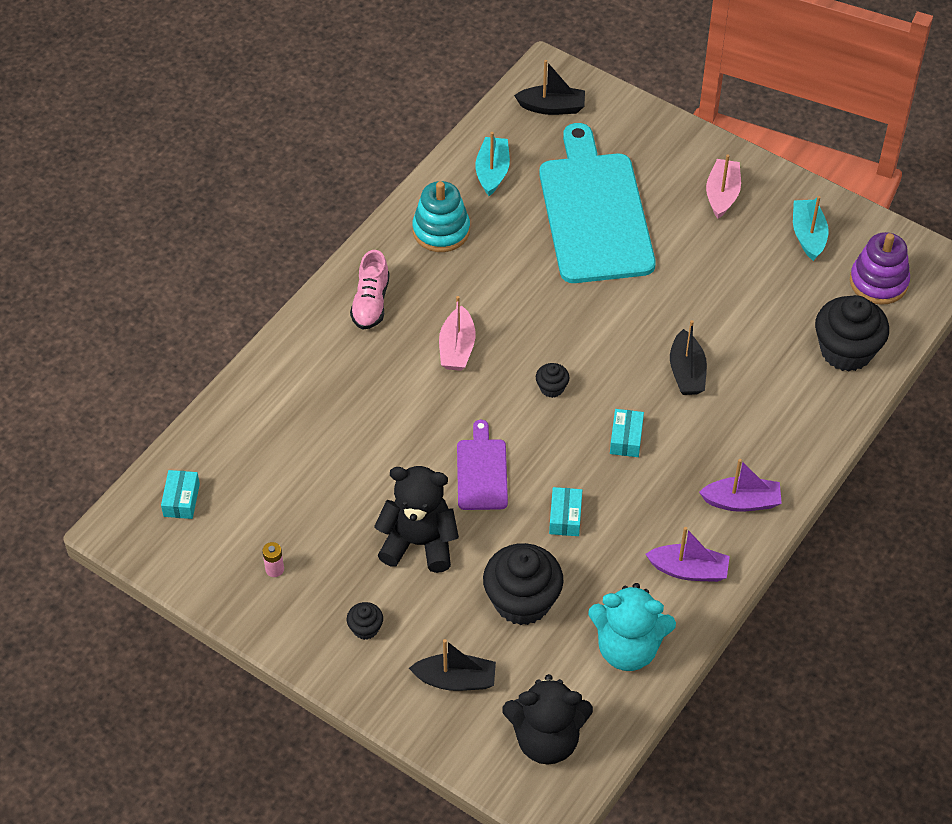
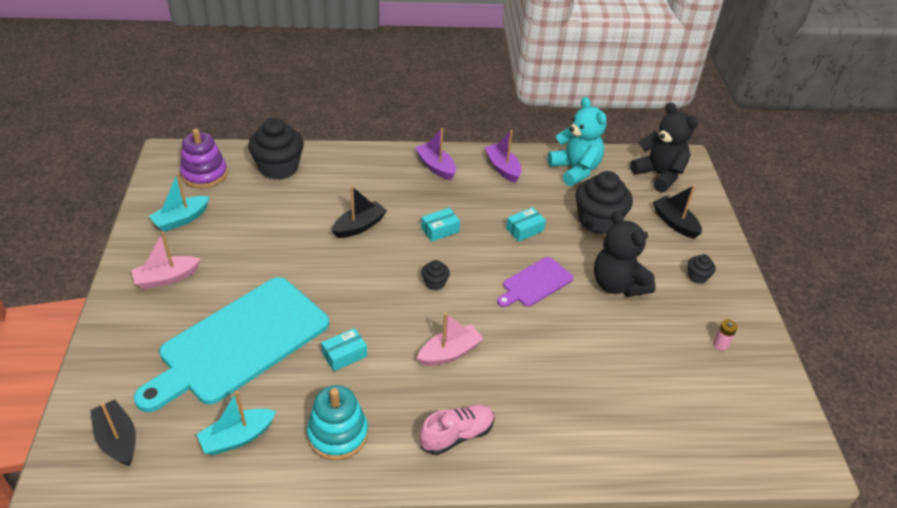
camera: 130 degrees left, 10 degrees down
turquoise box [161,470,200,519] -> turquoise box moved to [321,328,367,371]

